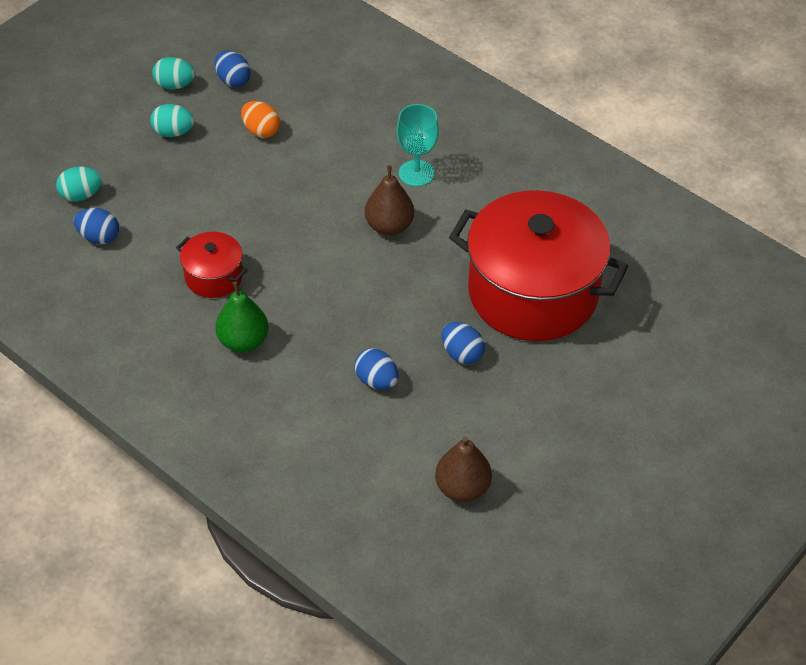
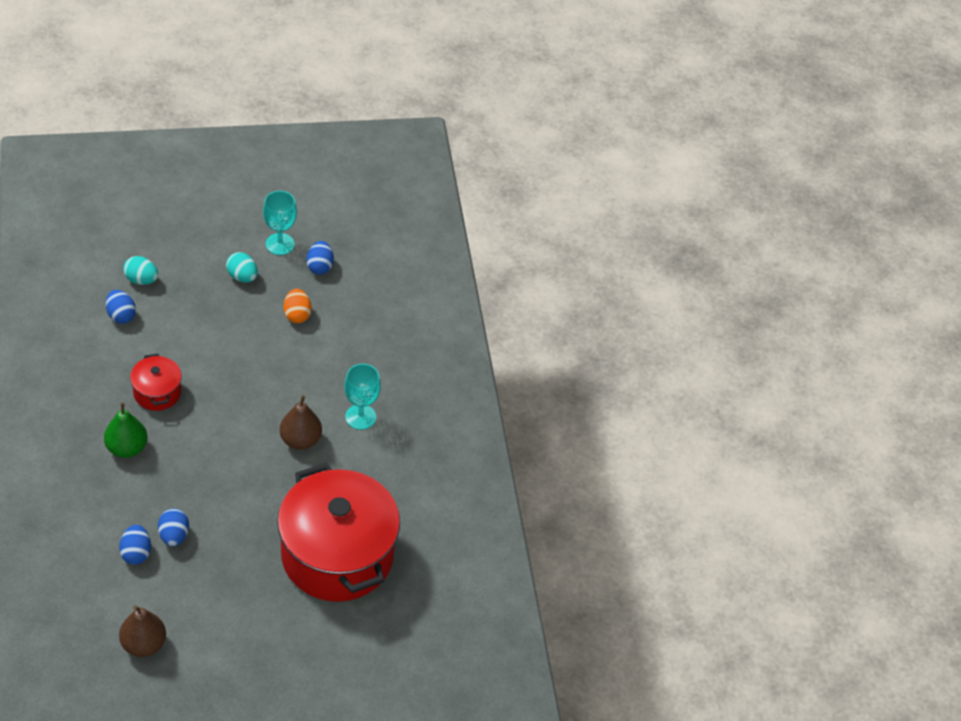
camera: 35 degrees right, 0 degrees up
turquoise egg [152,57,195,89] -> turquoise goblet [263,191,297,255]
blue egg [442,322,485,364] -> blue egg moved to [119,524,151,565]

